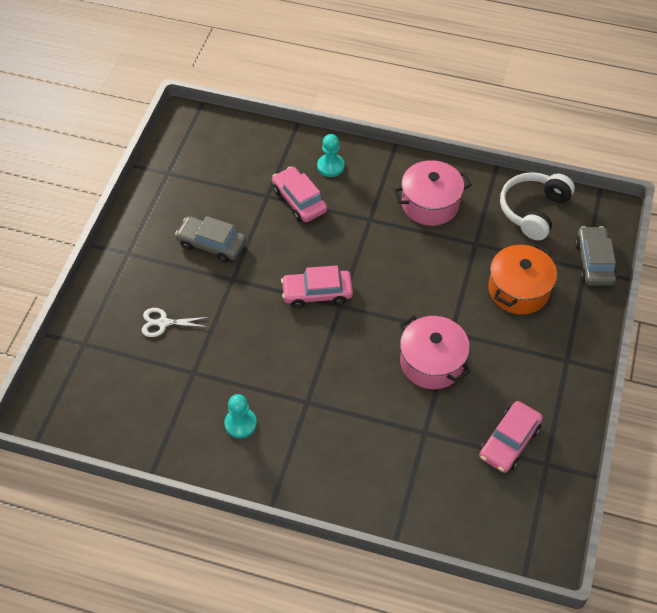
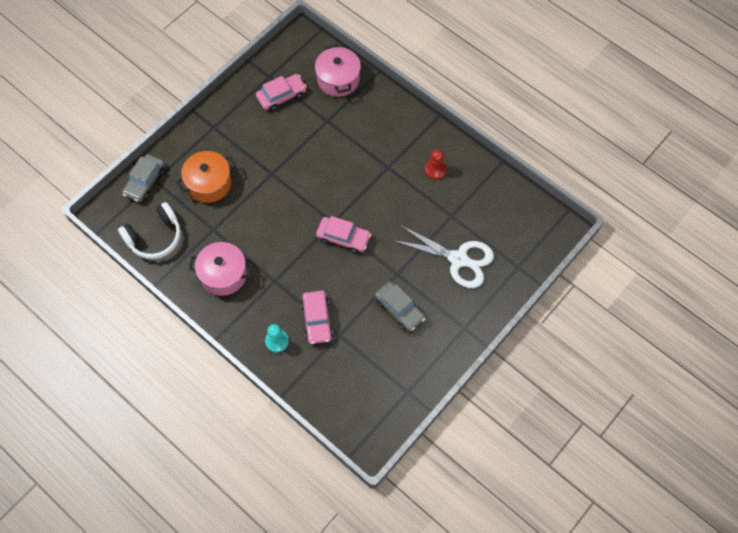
camera: 155 degrees left, 10 degrees up
white scissors [142,308,210,337] -> white scissors [392,225,494,288], size x2.02
turquoise pawn [224,394,257,438] -> red pawn [425,149,447,180]
pink pot [399,315,471,389] -> pink pot moved to [315,45,361,97]

